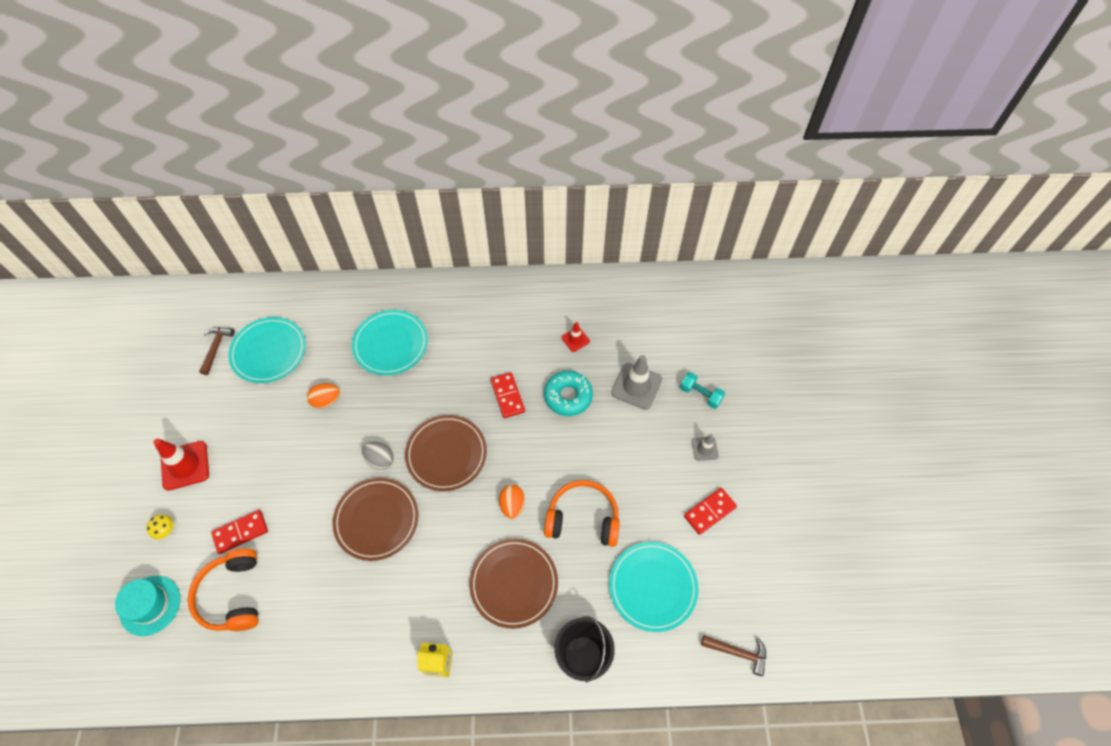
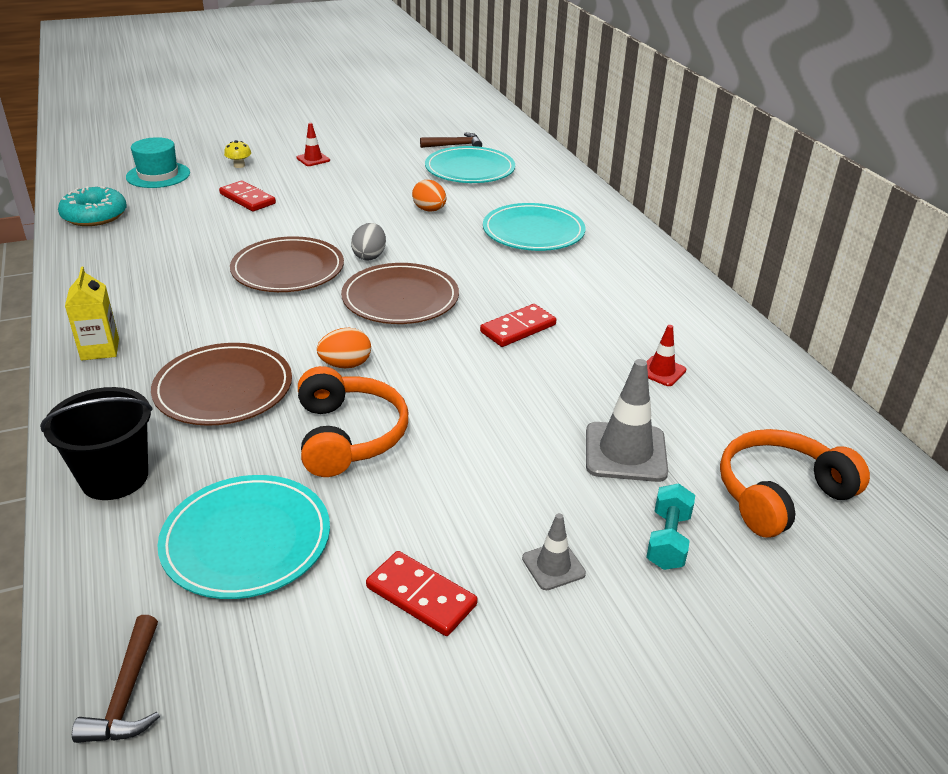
camera: 70 degrees right, 25 degrees down
red traffic cone [153,438,209,491] -> red traffic cone [296,123,330,166], size x0.55
orange headphones [188,548,258,631] -> orange headphones moved to [720,429,870,538]
turquoise donut [544,371,593,416] -> turquoise donut moved to [58,186,127,226]

